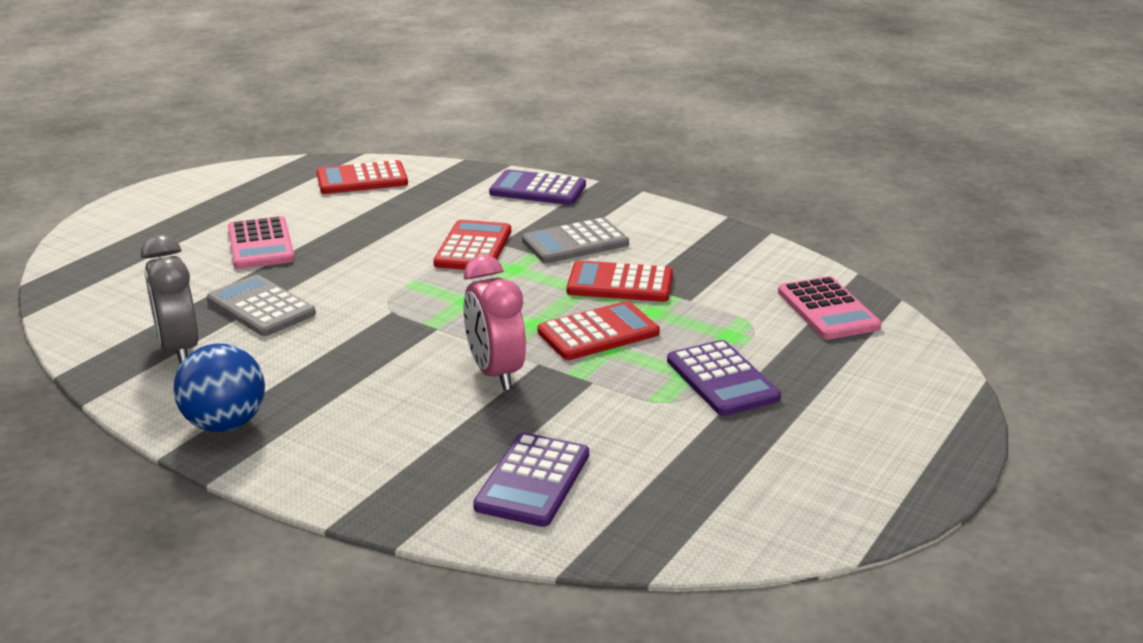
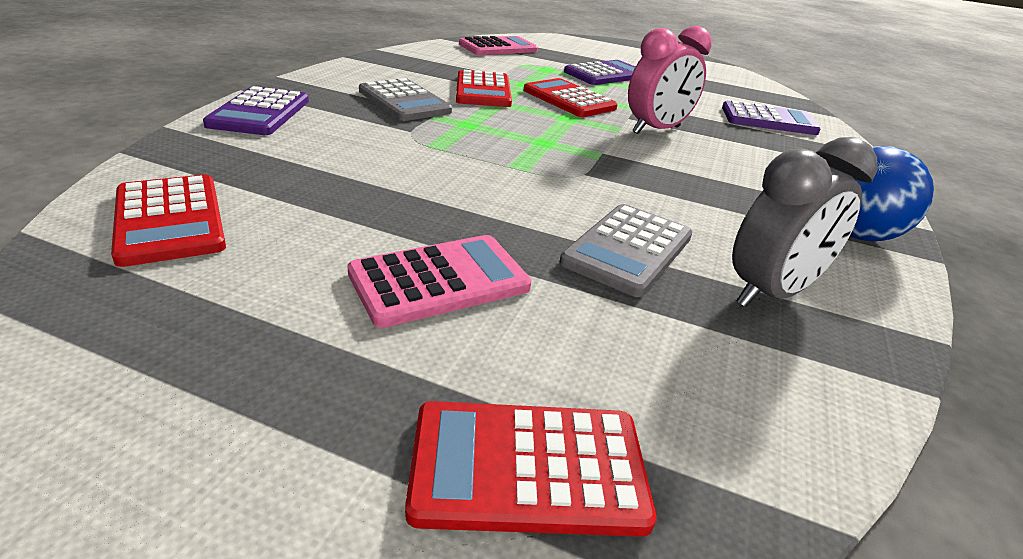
camera: 105 degrees left, 5 degrees up
red calculator [433,220,511,270] -> red calculator moved to [405,401,657,537]

